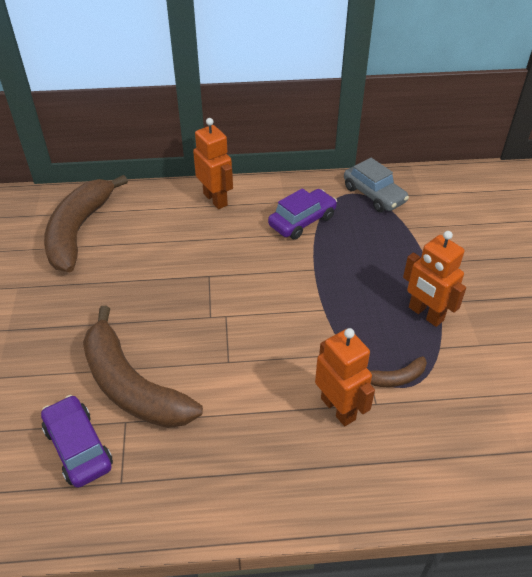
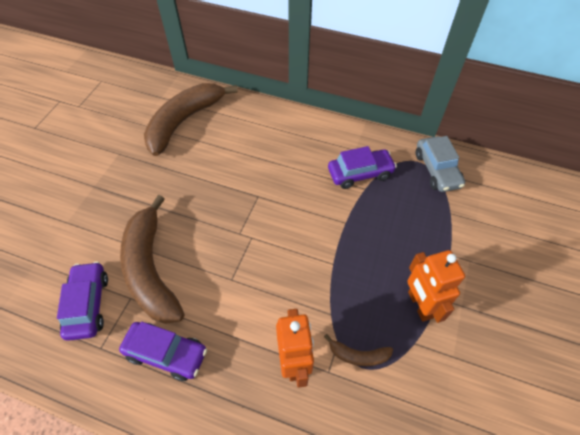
camera: 25 degrees right, 10 degrees up
orange robot [193,118,233,209] -> none
none -> purple car [119,321,207,381]

